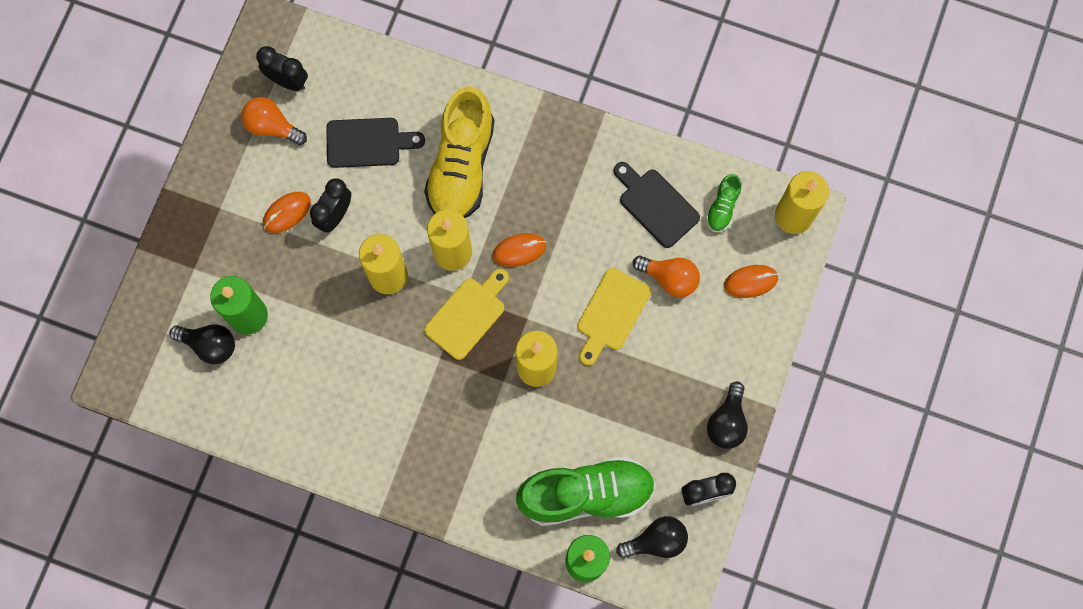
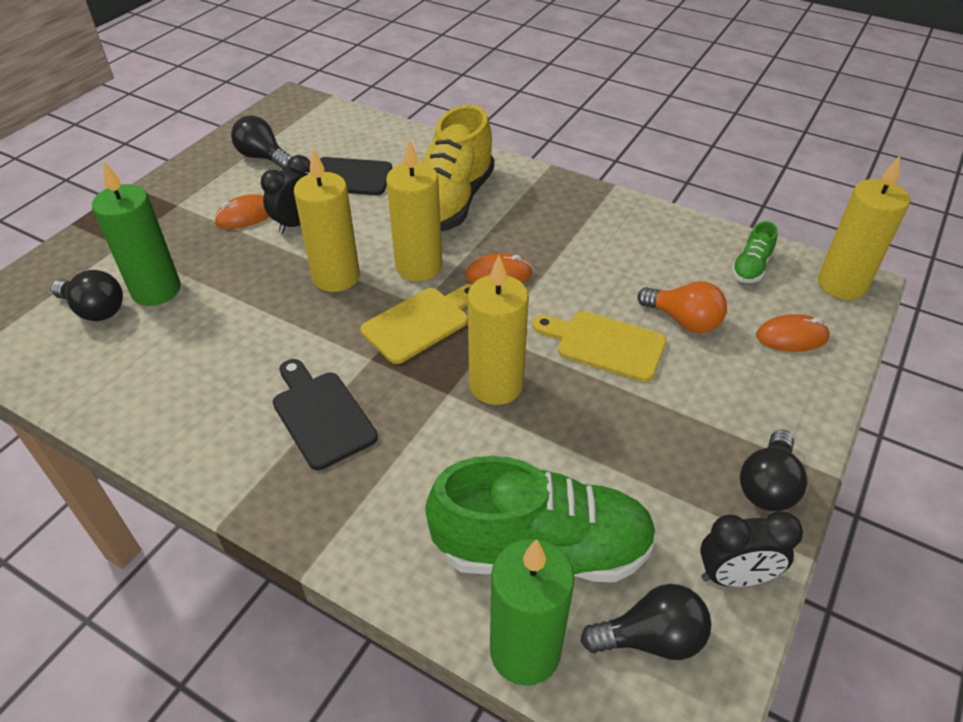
camera: 10 degrees right, 30 degrees down
orange light bulb [241,97,307,145] -> black light bulb [231,115,292,169]
black clock [256,46,308,91] -> none
yellow cutting board [577,268,651,365] -> yellow cutting board turned 75 degrees clockwise [532,311,667,382]
black cutting board [614,162,700,248] -> black cutting board moved to [273,359,378,470]

